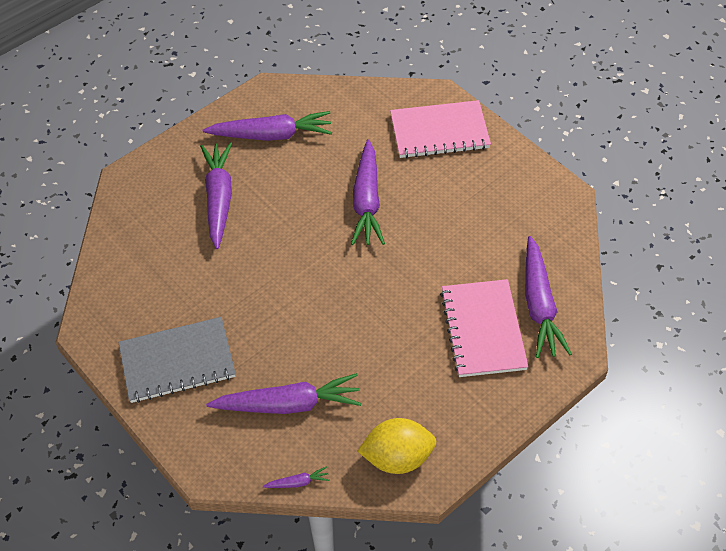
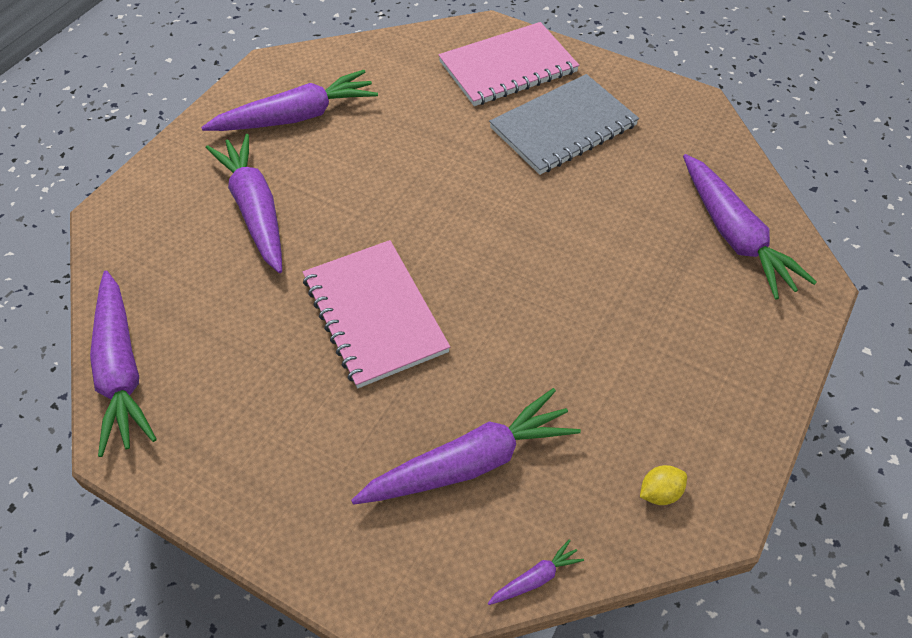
camera: 20 degrees left, 0 degrees up
grey notebook [118,317,236,403] -> grey notebook moved to [489,74,639,175]
purple carrot [351,139,385,245] -> purple carrot moved to [90,271,157,457]
yellow lemon [357,418,436,474] -> yellow lemon [640,465,687,505], size x0.46
pink notebook [440,279,529,377] -> pink notebook moved to [303,240,450,388]

